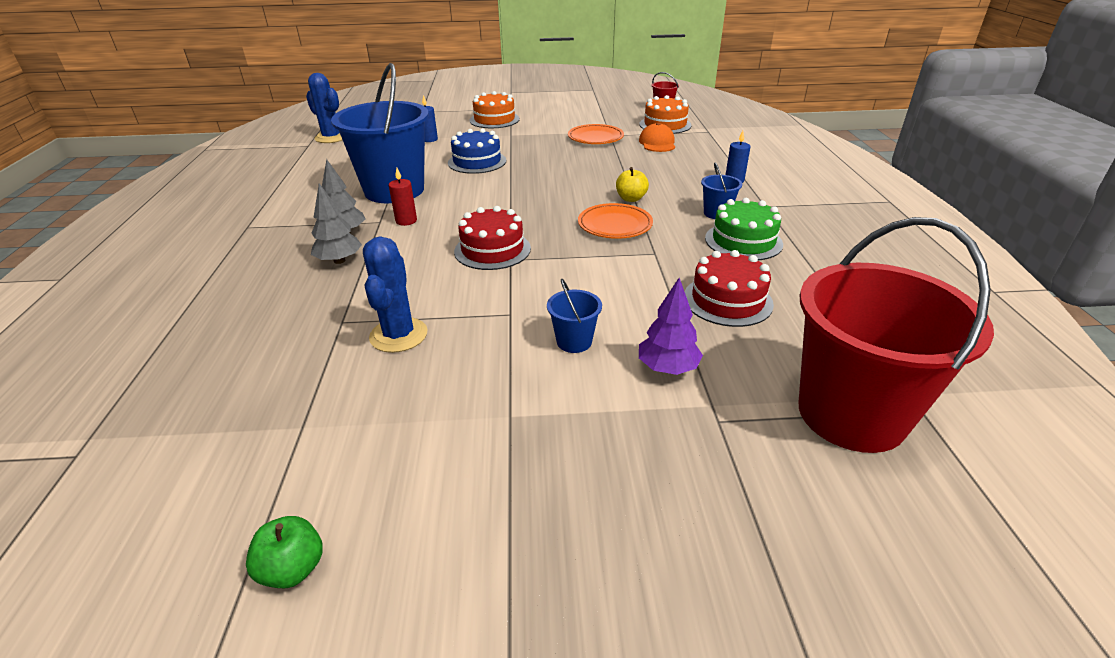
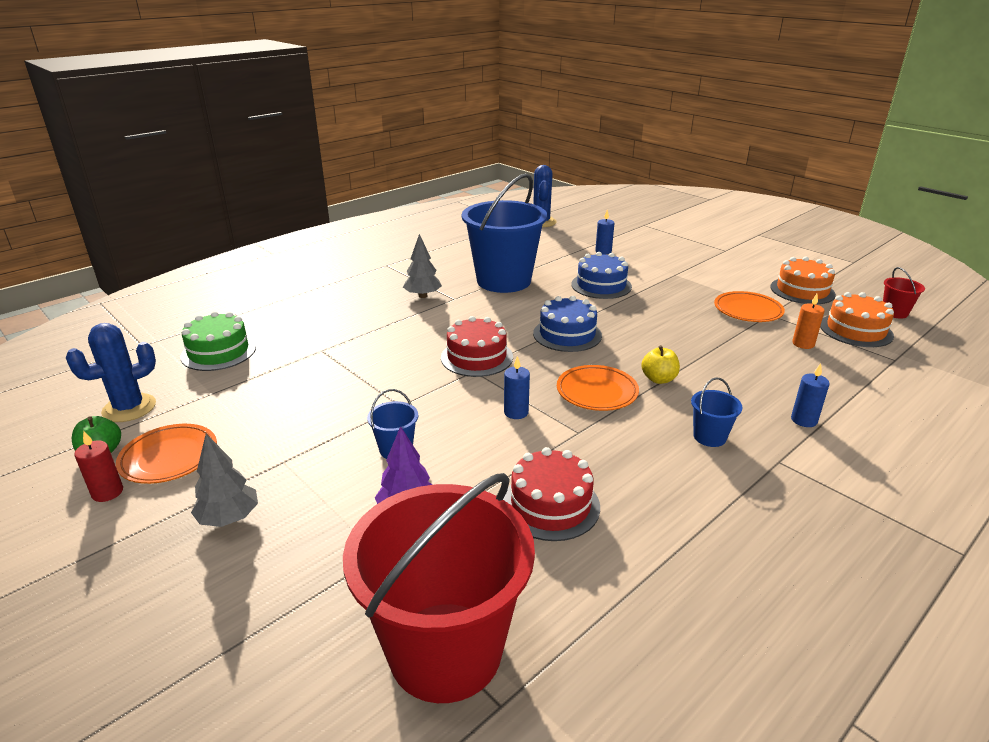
camera: 50 degrees right, 5 degrees down
grey tree [311,183,362,264] -> grey tree moved to [191,434,258,527]
blue cactus [363,236,428,353] -> blue cactus moved to [66,323,156,422]
red candle [389,168,417,226] -> red candle moved to [74,431,123,502]
orange cake [470,91,520,128] -> orange cake moved to [771,256,836,304]
orange cap [639,123,675,152] -> orange candle [792,294,824,349]
green cake [705,198,783,260] -> green cake moved to [180,311,256,371]
none -> orange plate [116,424,217,484]
none -> blue candle [504,356,530,419]
none -> blue cake [533,296,602,352]

